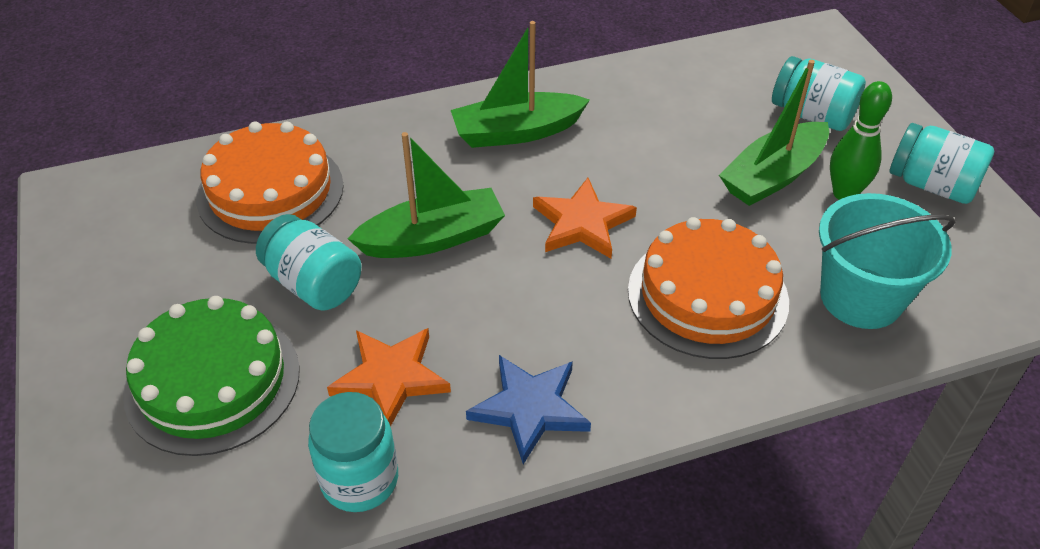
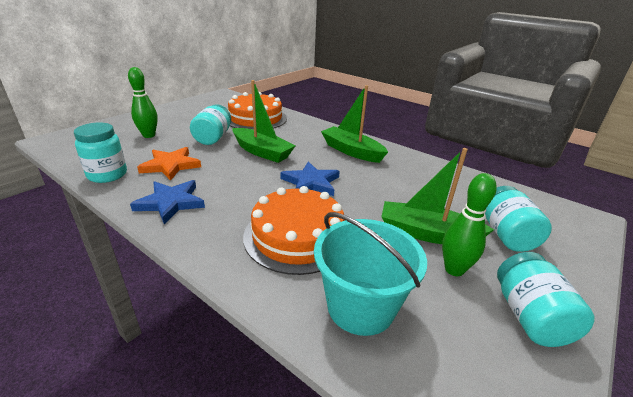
camera: 55 degrees right, 15 degrees down
green cake [123,296,300,456] -> green bowling pin [128,67,158,138]
orange star [533,178,637,259] -> blue star [281,161,340,196]

